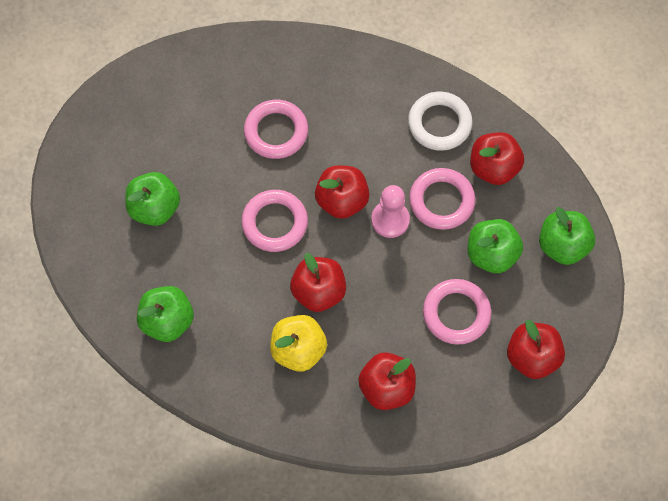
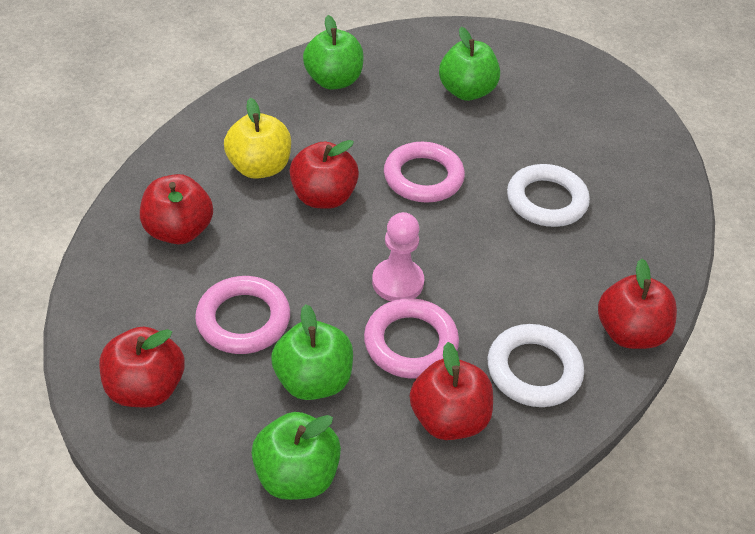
camera: 100 degrees right, 20 degrees down
pink ring [244,100,308,159] -> white ring [507,164,590,227]
red apple [315,166,370,219] -> red apple moved to [598,259,677,349]

